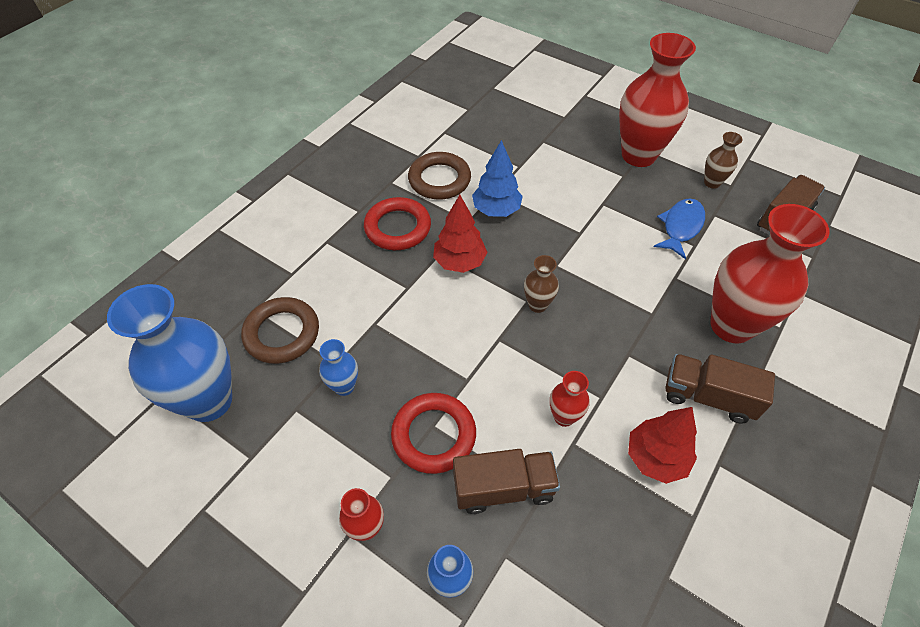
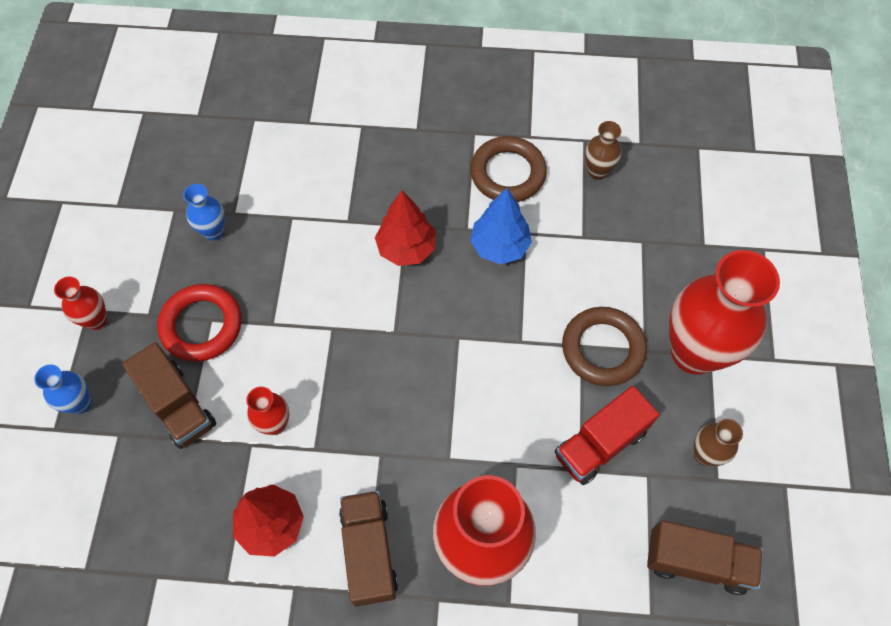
camera: 60 degrees right, 10 degrees up
blue vase [107,284,232,422] -> none
brown ring [241,297,319,364] -> brown ring moved to [562,307,647,386]
red ring [364,197,431,250] -> none
brown vase [524,255,559,313] -> brown vase moved to [585,121,622,180]
blue fish [654,198,705,259] -> red truck [555,386,659,485]

